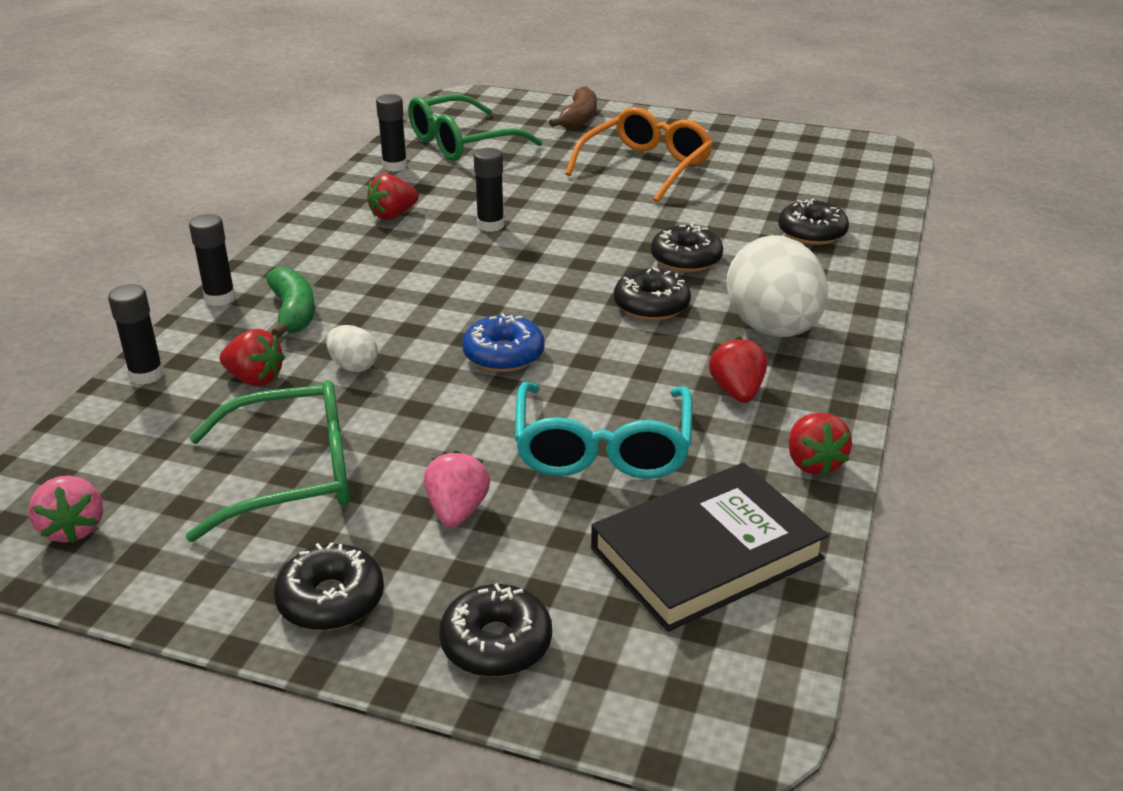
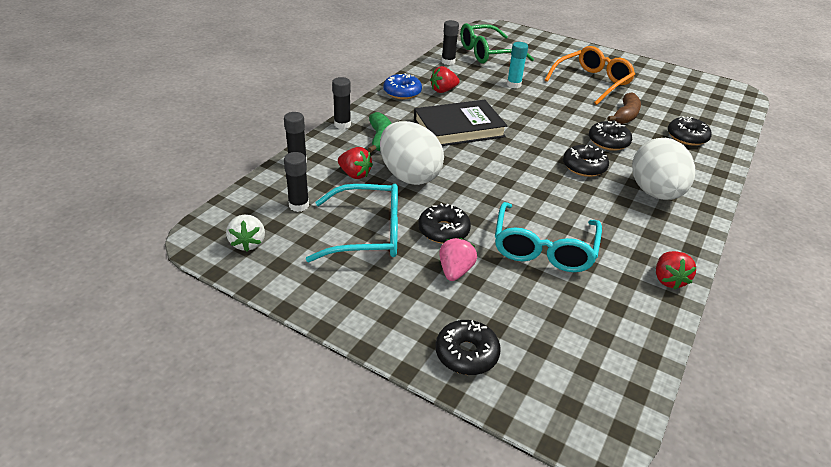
camera: 10 degrees right, 5 degrees up
pink strawberry [29,476,103,543] -> white strawberry [226,214,265,251]
green glasses [186,380,350,542] -> turquoise glasses [306,184,398,262]
black donut [274,542,384,631] -> black donut moved to [418,203,471,244]
white egg [326,325,378,372] -> white egg [380,121,444,185], size x2.26
blue donut [462,313,545,372] -> blue donut moved to [383,73,422,99]
black glue stick [474,148,504,232] -> black glue stick moved to [284,152,309,212]
brown banana [549,87,597,130] -> brown banana moved to [607,92,641,124]
black book [591,463,829,632] -> black book moved to [414,100,507,146]
red strawberry [709,337,767,403] -> none
none -> turquoise glue stick [507,42,528,88]

